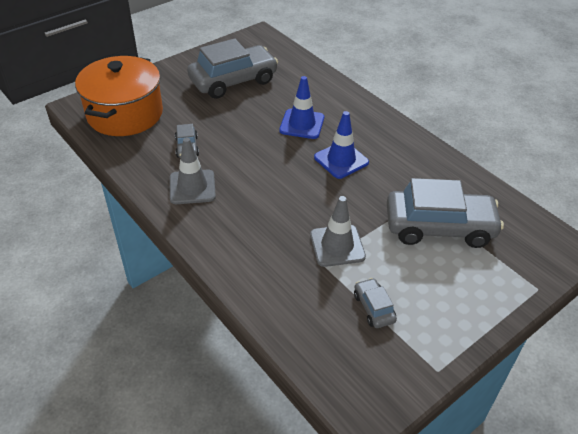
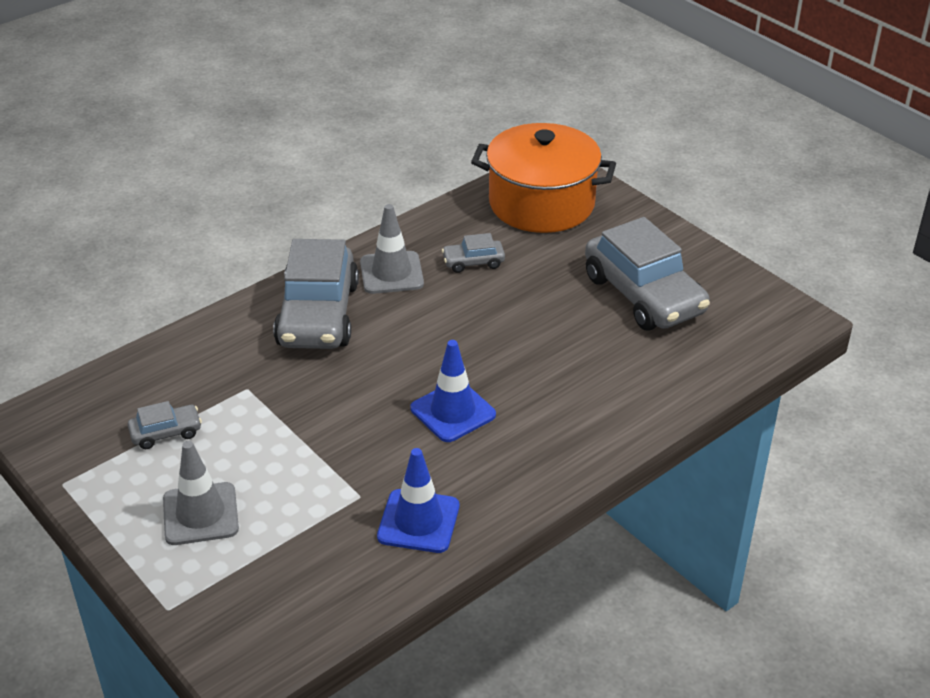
camera: 90 degrees right, 5 degrees down
blue traffic cone [279,76,324,139] -> blue traffic cone moved to [377,448,459,553]
grey traffic cone [310,196,366,267] -> grey traffic cone moved to [163,441,239,545]
grey car [387,178,504,248] -> grey car moved to [273,239,359,349]

